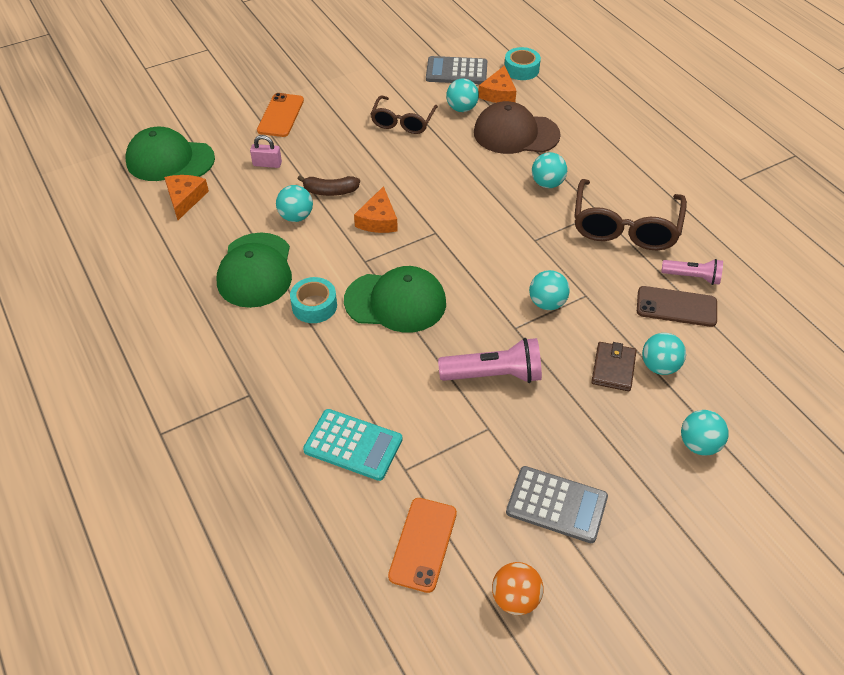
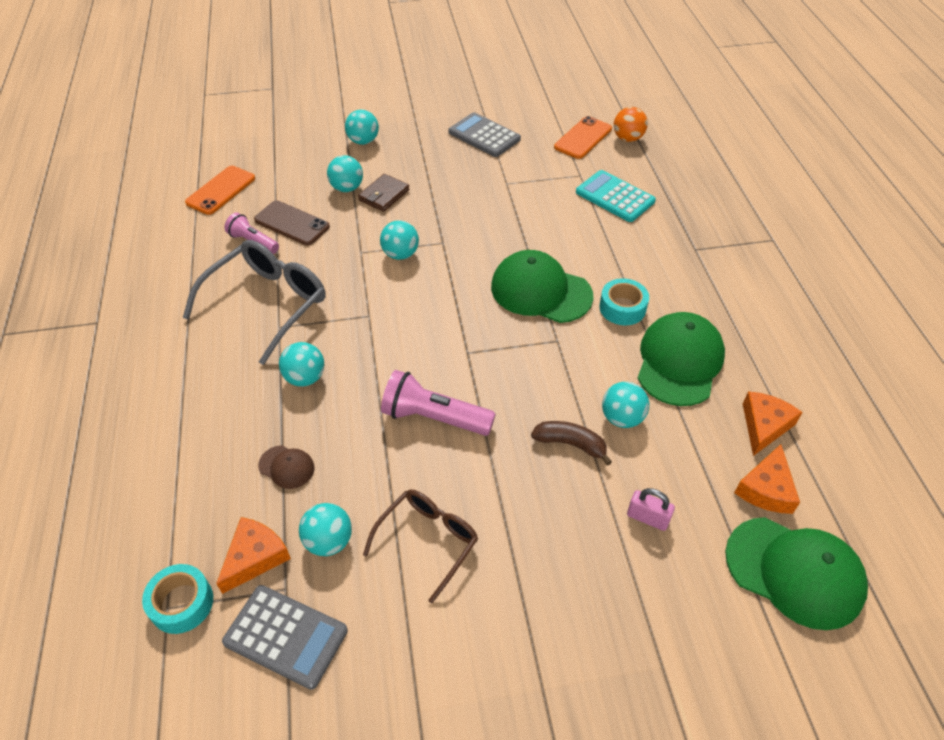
camera: 160 degrees left, 0 degrees up
orange phone [257,93,304,137] -> orange phone moved to [185,166,255,215]
orange cheese [354,186,398,233] -> orange cheese moved to [743,391,803,456]
pink flashlight [438,338,542,383] -> pink flashlight moved to [381,370,496,436]
brown cap [474,101,561,154] -> brown cap [258,445,315,489], size x0.47
orange ball [492,562,543,615] -> orange ball moved to [614,107,648,142]
brown glasses [574,179,687,250] -> grey glasses [183,240,326,365]

